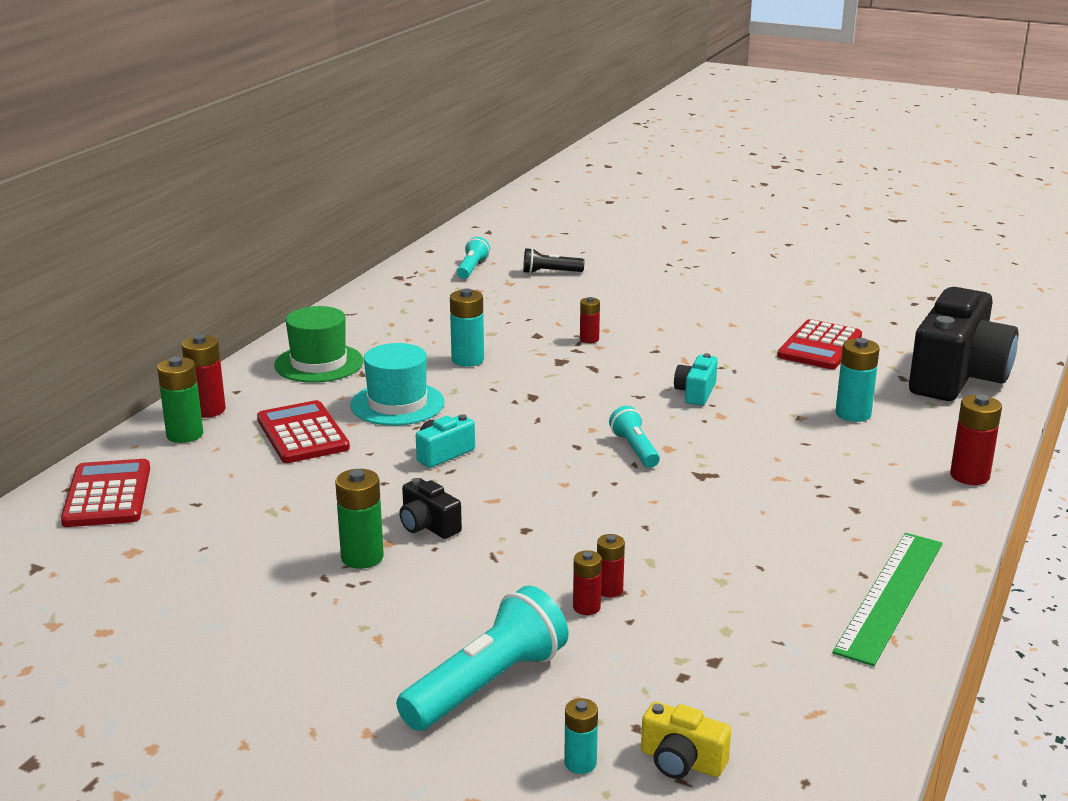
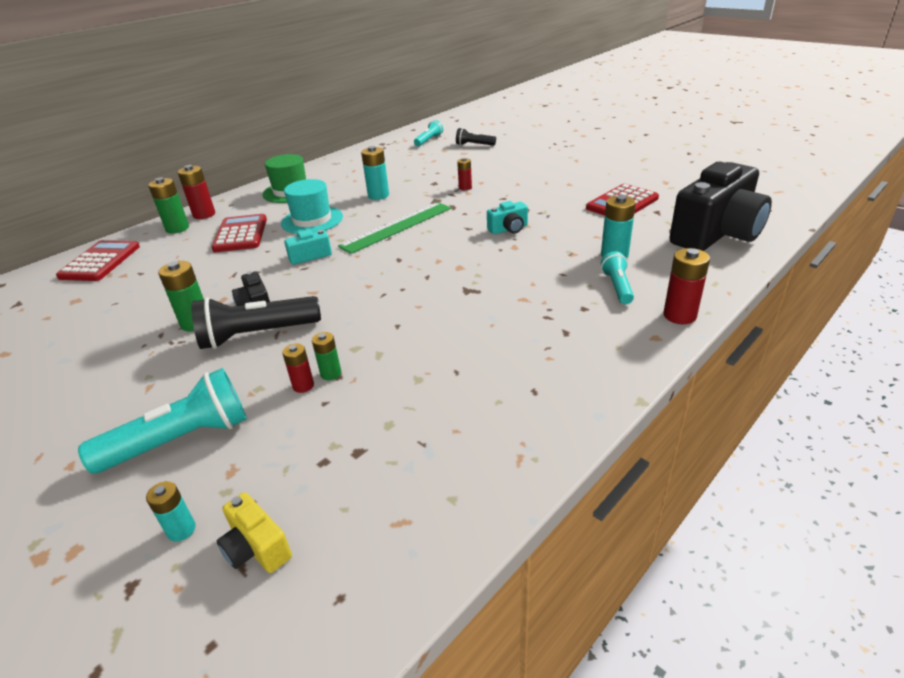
camera: 20 degrees right, 10 degrees up
red battery [597,534,625,598] -> green battery [312,332,341,380]
turquoise flashlight [609,406,660,468] -> turquoise flashlight moved to [601,251,634,304]
turquoise camera [674,353,718,406] -> turquoise camera turned 150 degrees counterclockwise [487,201,528,234]
green ruler [832,533,943,666] -> green ruler moved to [338,202,451,254]
none -> black flashlight [191,296,321,349]

